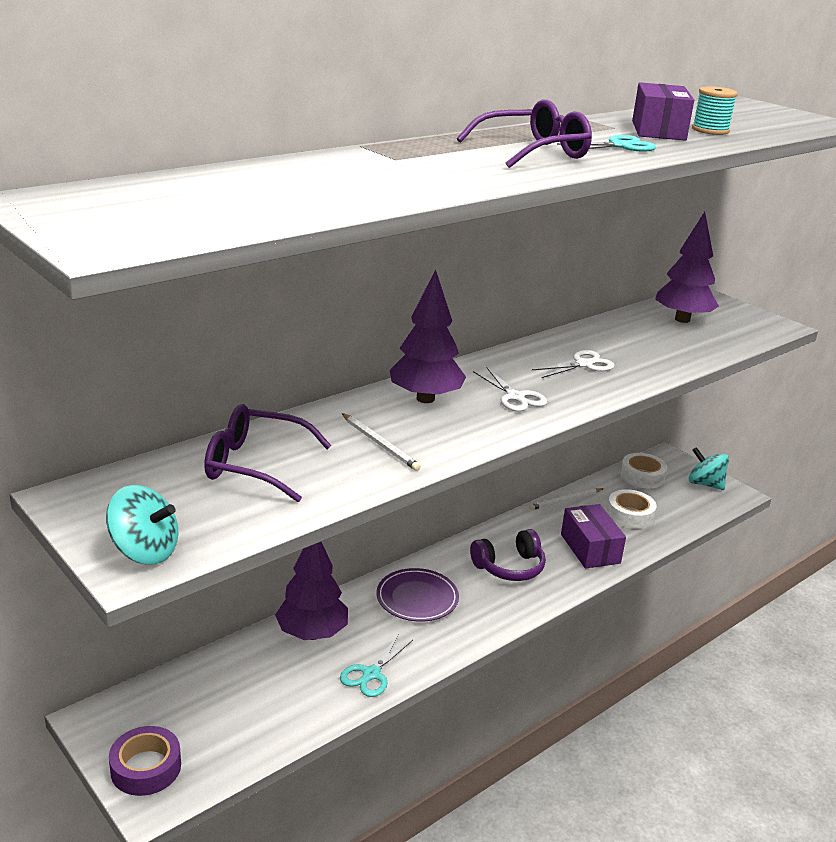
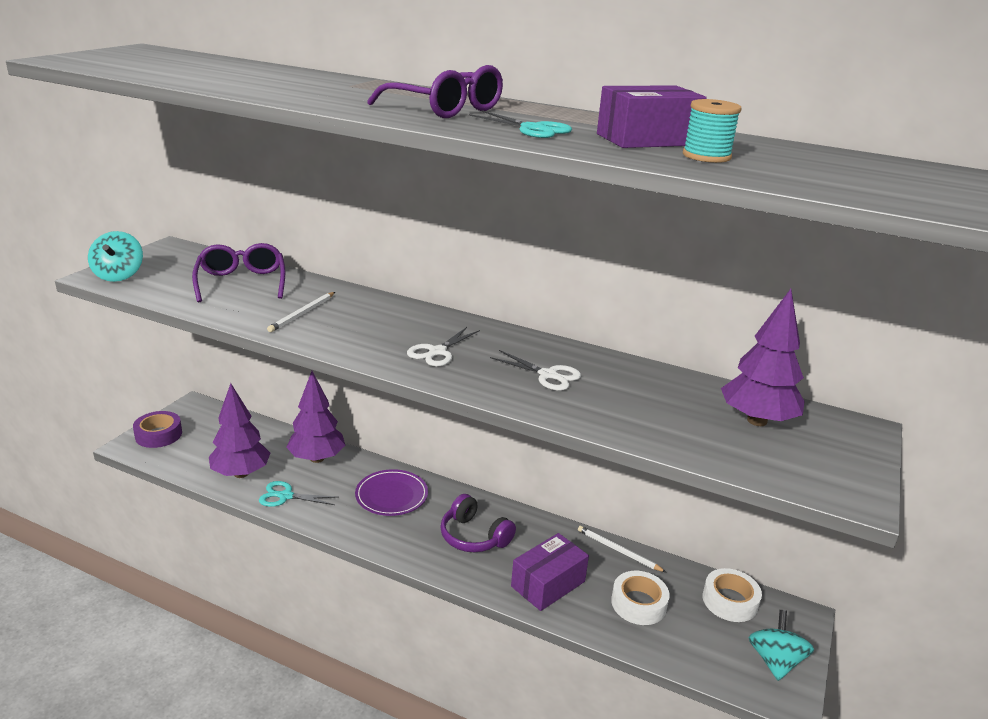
camera: 65 degrees right, 0 degrees up
purple tree [390,269,466,403] -> purple tree moved to [209,383,270,478]

